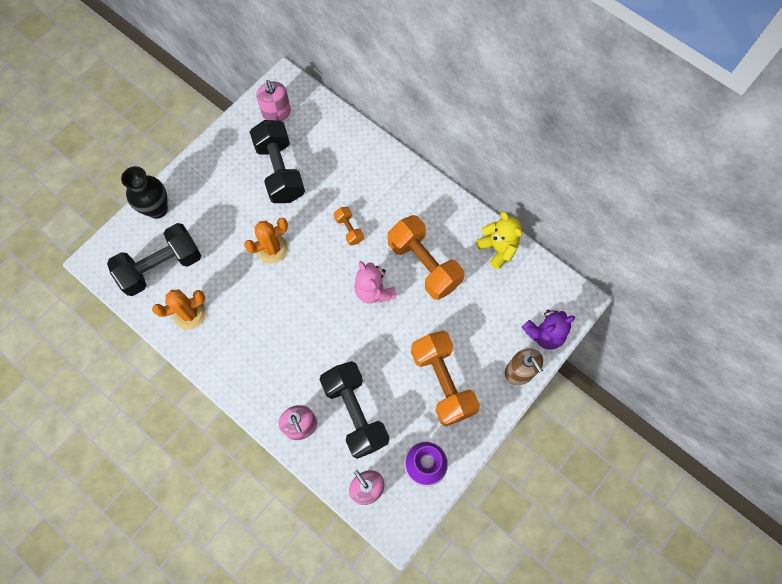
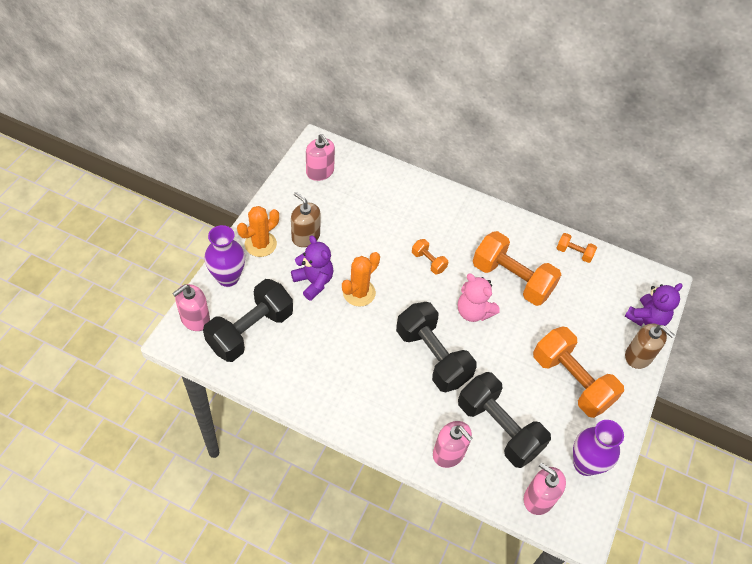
camera: 20 degrees left, 15 degrees down
black vase [121,166,168,219] -> purple vase [205,225,245,287]
orange cactus [152,289,206,330] -> orange cactus moved to [237,206,279,257]
black dumbbell [250,120,305,203] -> black dumbbell moved to [396,302,477,392]
yellow teddy bear [476,211,522,269] -> orange dumbbell [557,233,597,263]
none -> pink soap dispenser [172,284,210,331]
none -> brown soap dispenser [291,192,320,247]
none -> purple teddy bear [291,235,334,301]

